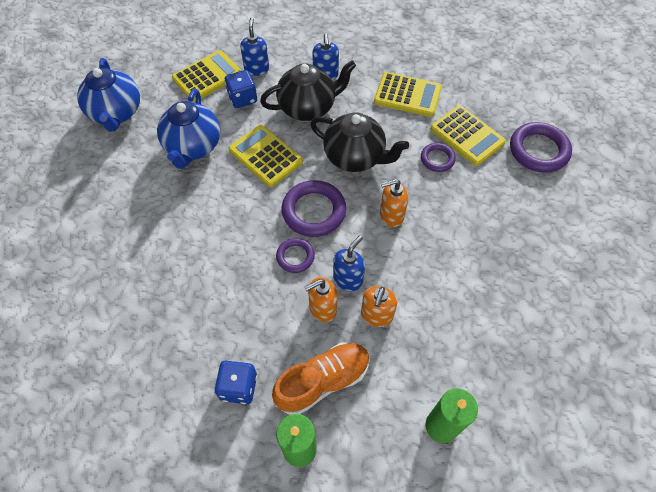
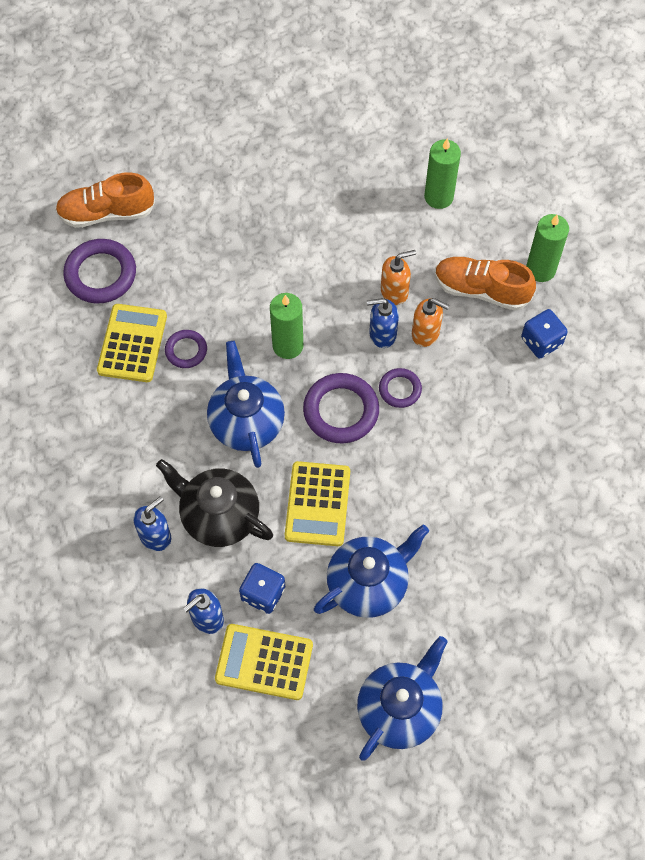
camera: 130 degrees left, 5 degrees up
black teapot [310,113,409,172] -> blue teapot [207,341,285,468]
yellow calculator [374,72,442,117] -> none
orange soap dispenser [380,179,408,227] -> green candle [270,293,303,359]
none -> orange shoe [55,172,155,228]

